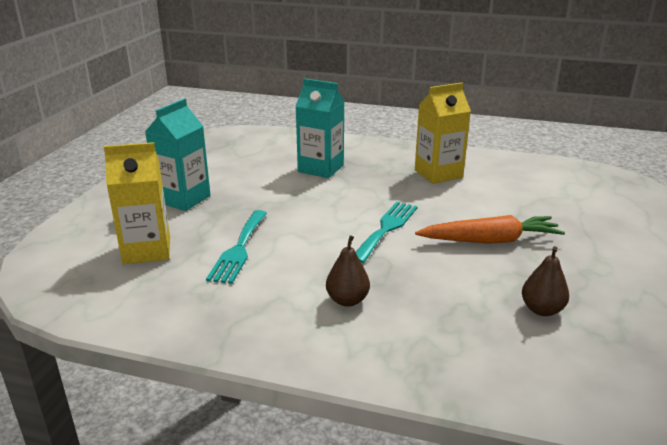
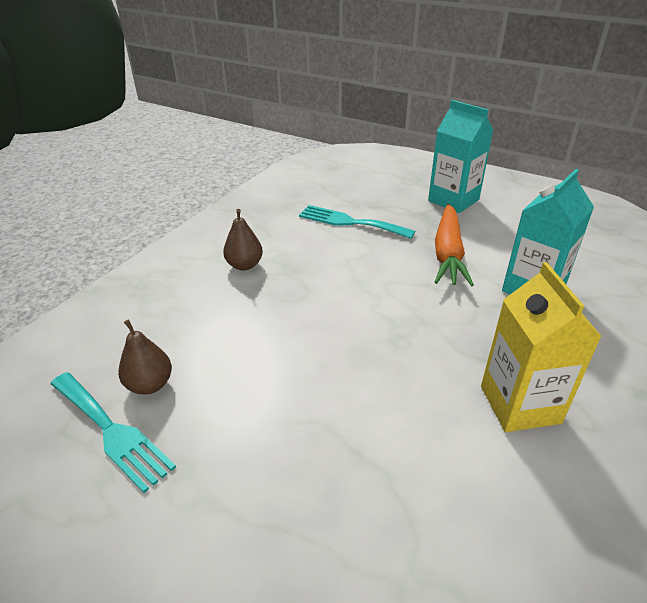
camera: 105 degrees right, 10 degrees up
yellow carton [104,142,170,264] -> none
turquoise fork [356,202,418,263] -> turquoise fork moved to [51,372,176,493]
orange carrot [415,215,565,244] -> orange carrot moved to [435,204,474,286]

